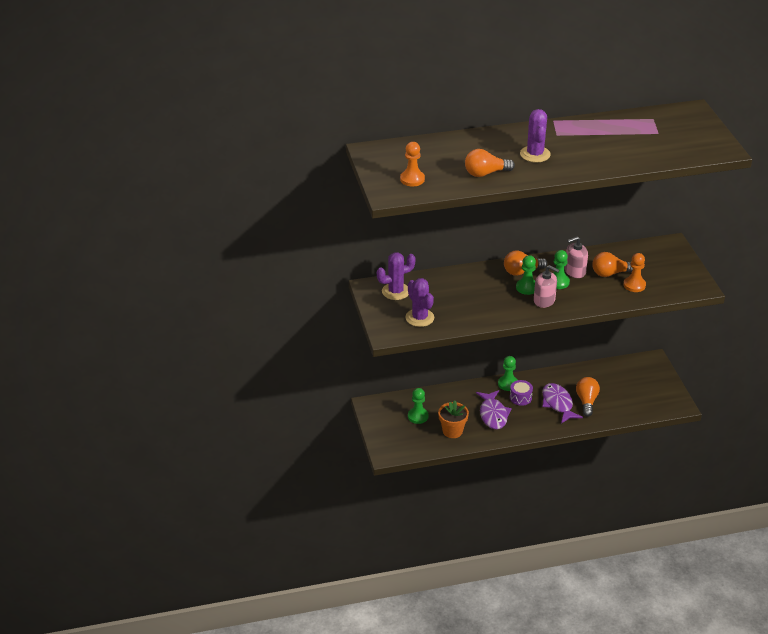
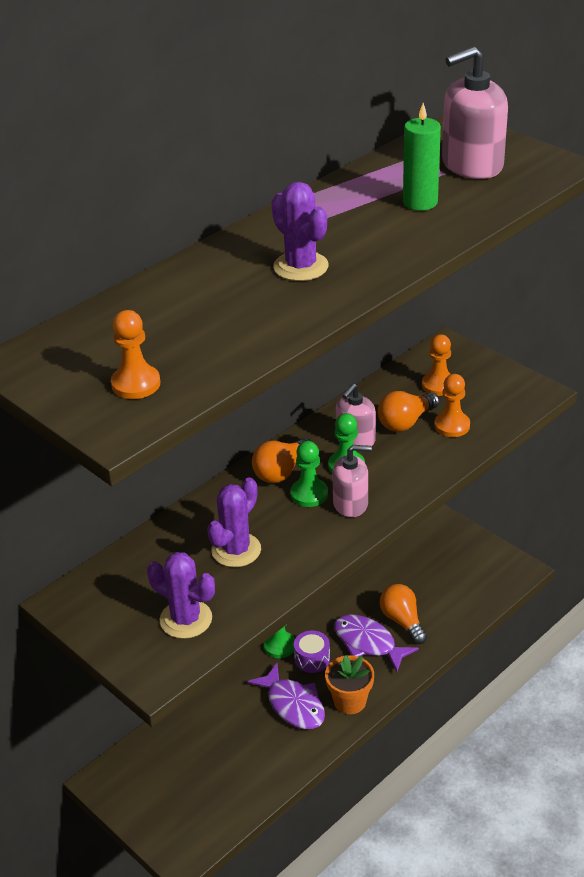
camera: 30 degrees left, 0 degrees up
purple cactus [377,252,416,300] -> purple cactus moved to [207,477,261,567]
green pawn [408,388,429,424] -> none
orange flower pot [438,400,469,438] -> orange flower pot moved to [325,655,374,714]
orange light bulb [465,149,515,177] -> none
none -> green candle [403,103,441,211]
none -> orange pawn [422,334,451,396]
none -> pink soap dispenser [442,46,508,179]

